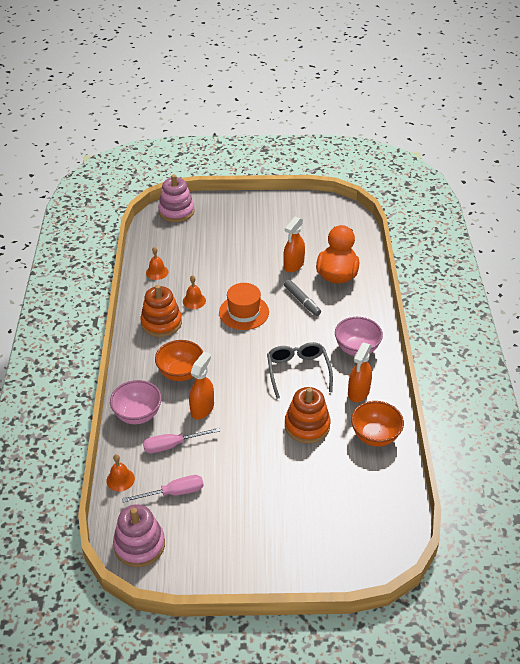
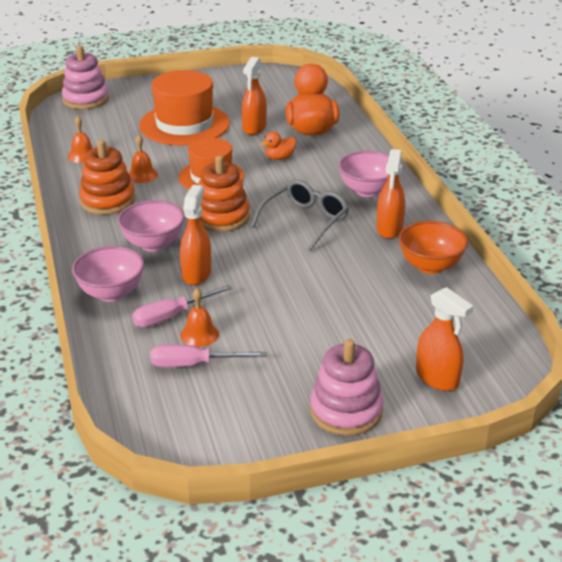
camera: 15 degrees left, 10 degrees down
orange bell [107,454,135,492] -> orange bell moved to [180,289,219,347]
pink stacking toy [113,504,165,567] -> pink stacking toy moved to [310,339,384,436]
pink screwdriver [122,475,204,503] -> pink screwdriver turned 150 degrees counterclockwise [150,345,266,367]
orange bowl [155,340,203,381] -> pink bowl [118,200,185,252]
grey glasses [267,342,333,399] -> grey glasses turned 60 degrees clockwise [251,179,349,251]
grey marker [284,279,321,316] -> orange duck [260,132,296,160]
orange stacking toy [285,387,331,444] -> orange stacking toy moved to [198,155,250,232]
none -> orange hat [139,70,230,145]
none -> orange spray bottle [416,287,474,391]

